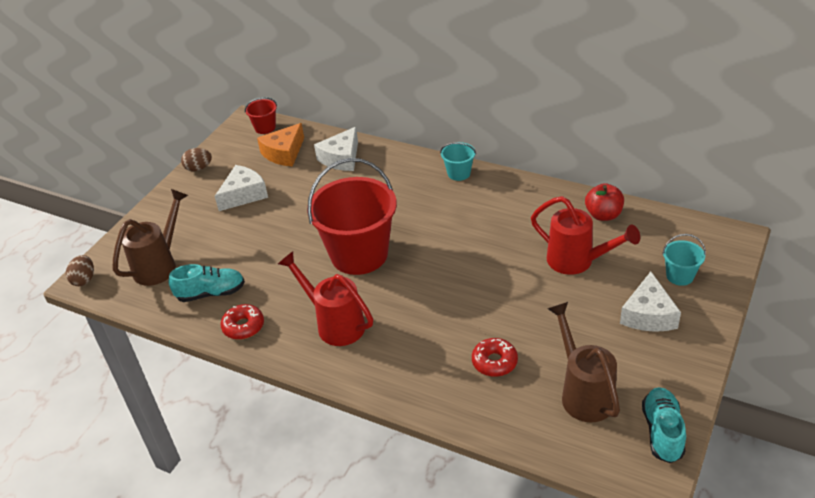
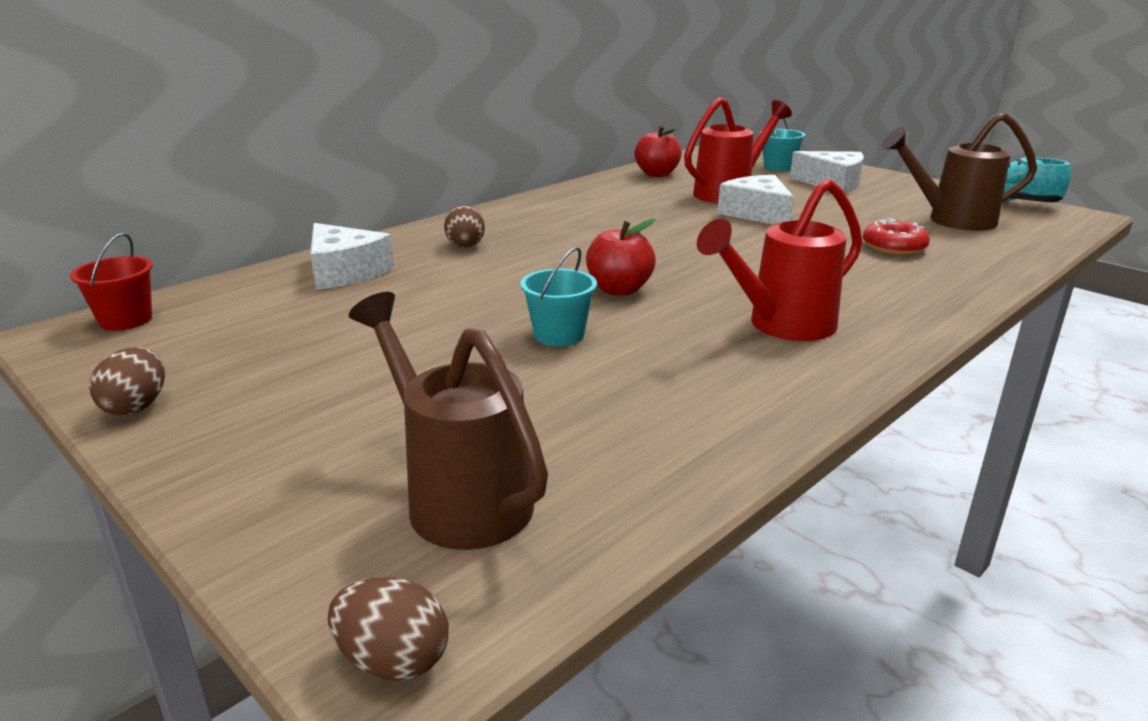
camera: 75 degrees left, 15 degrees down
turquoise shoe [169,264,245,302] -> none
white cheese [215,165,268,211] -> white cheese moved to [717,175,794,225]
red donut [221,304,264,340] -> none
orange cheese [257,123,304,167] -> none
red bucket [307,158,397,275] -> red apple [586,219,656,296]
turquoise bucket [440,142,476,181] -> turquoise bucket moved to [520,247,597,346]
none -> brown egg [444,205,485,248]

